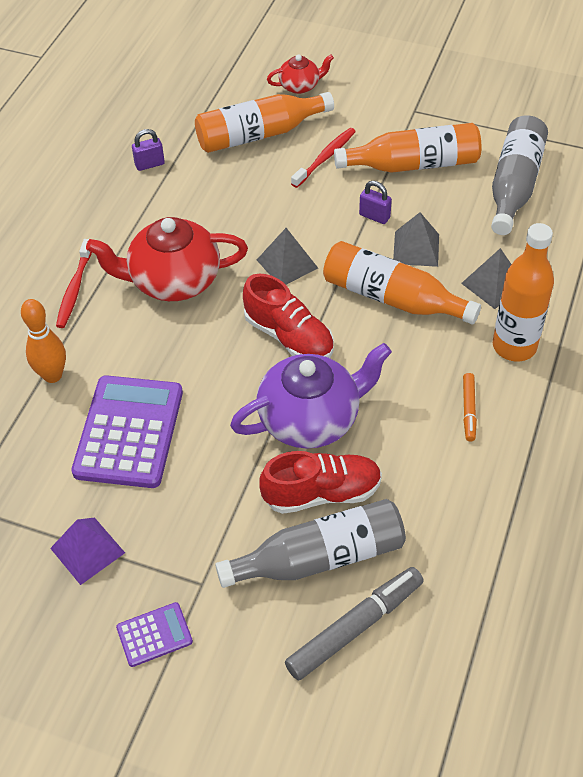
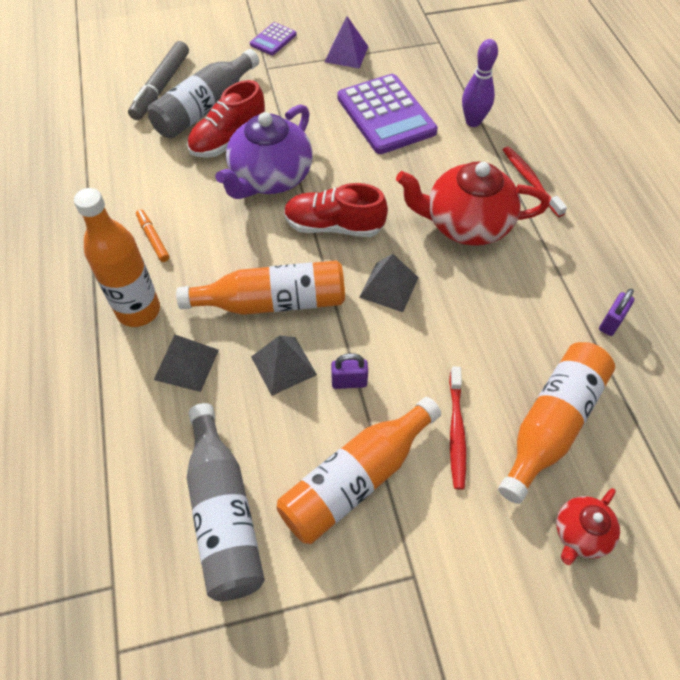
camera: 145 degrees right, 5 degrees up
orange bowling pin [21,299,66,383] -> purple bowling pin [462,39,498,127]
red teapot [86,217,248,301] -> red teapot turned 135 degrees counterclockwise [396,161,550,246]

